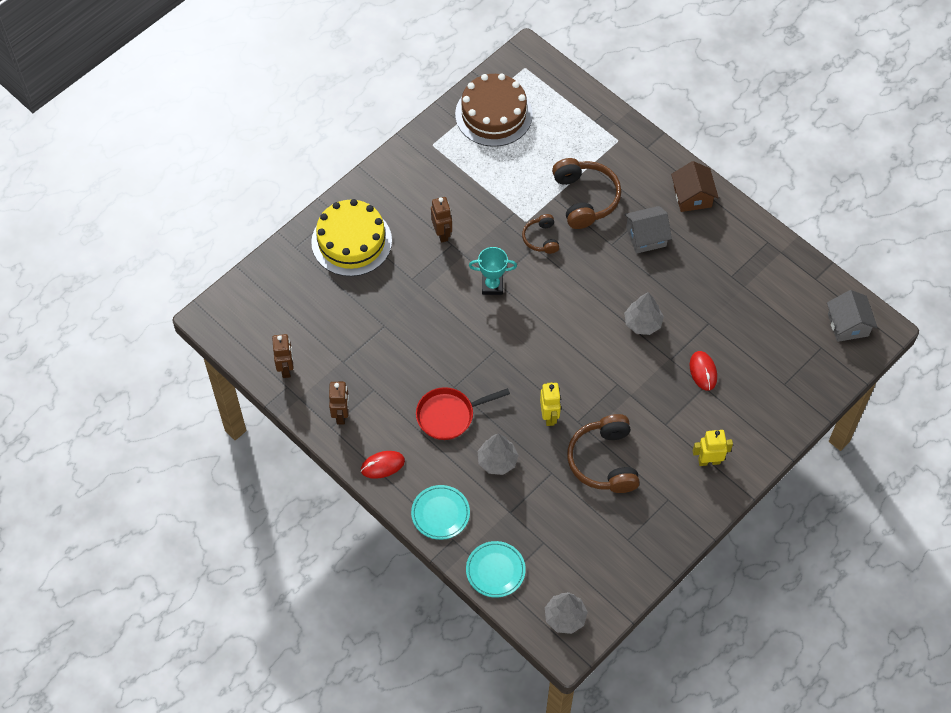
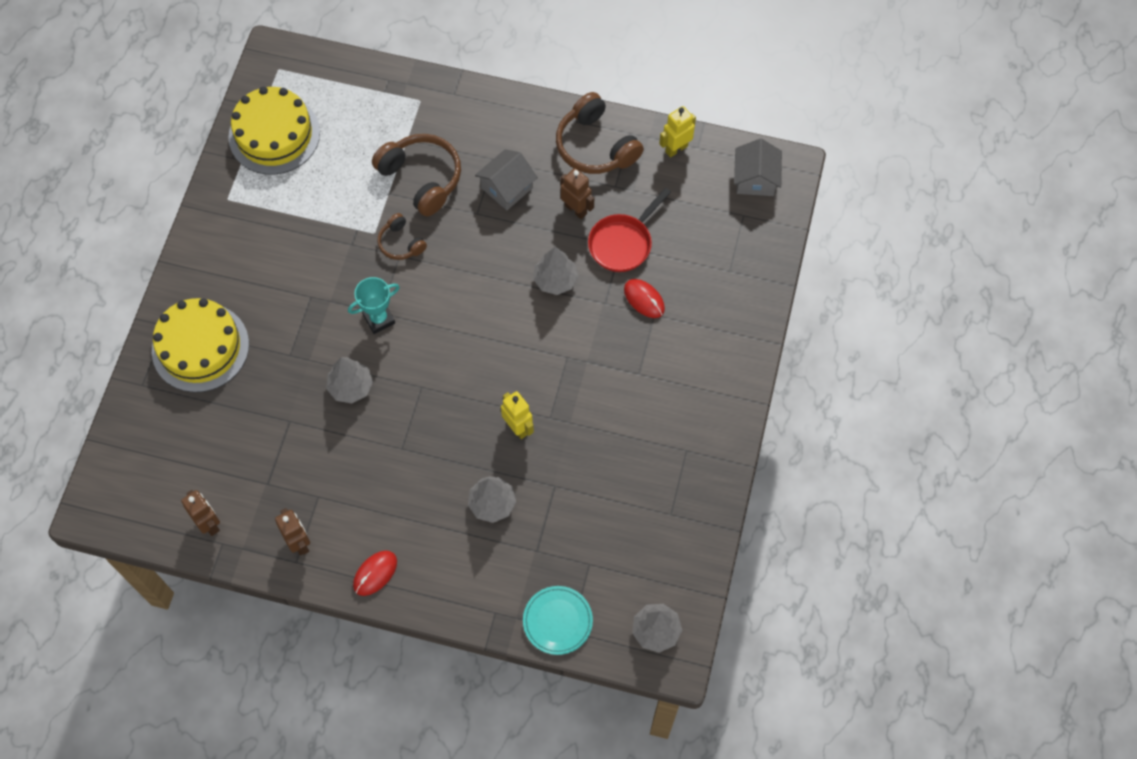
camera: 30 degrees left, 5 degrees up
turquoise plate [411,485,470,540] -> none
red pan [416,387,510,440] -> red pan moved to [588,188,671,272]
brown robot [431,197,452,243] -> brown robot moved to [560,168,594,219]
brown cake [455,74,533,147] -> yellow cake [228,87,320,175]
brown headphones [567,414,640,493] -> brown headphones moved to [556,92,644,174]
brown house [671,161,719,212] -> none
yellow robot [693,430,733,466] -> yellow robot moved to [659,106,696,158]
grey house [827,290,878,342] -> grey house turned 45 degrees clockwise [734,138,782,196]
none -> grey tree [326,357,373,404]

